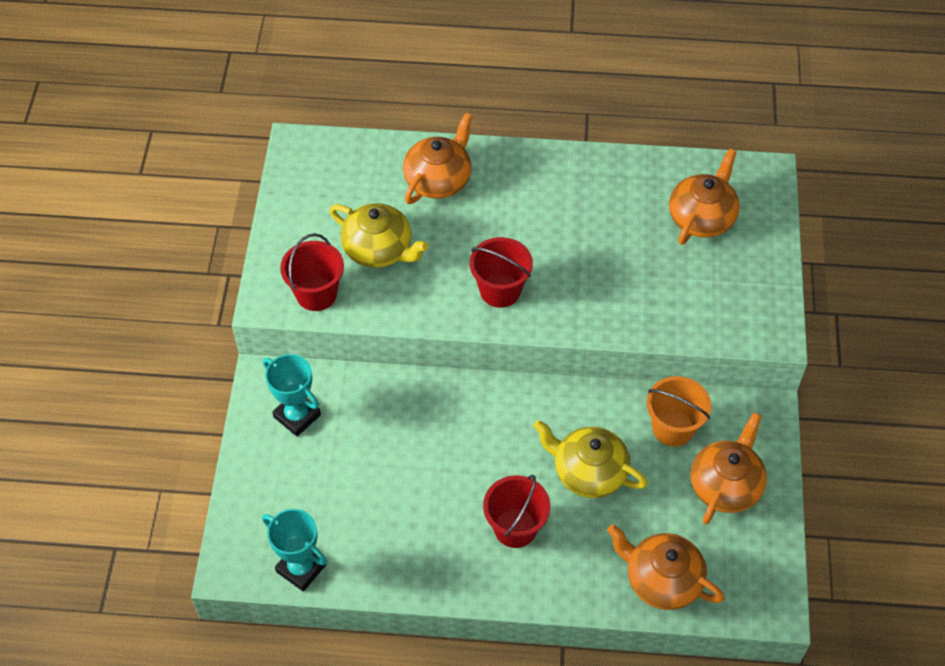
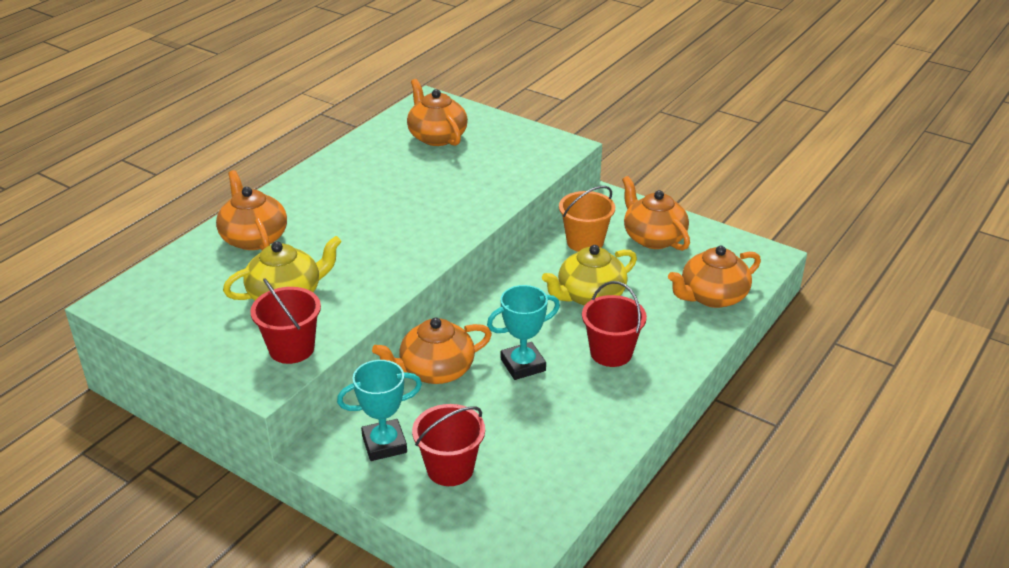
camera: 60 degrees left, 20 degrees down
turquoise trophy [262,509,327,592] -> turquoise trophy moved to [487,285,560,380]
red bucket [470,237,533,308] -> red bucket moved to [412,404,485,486]
none -> orange teapot [372,318,492,384]

